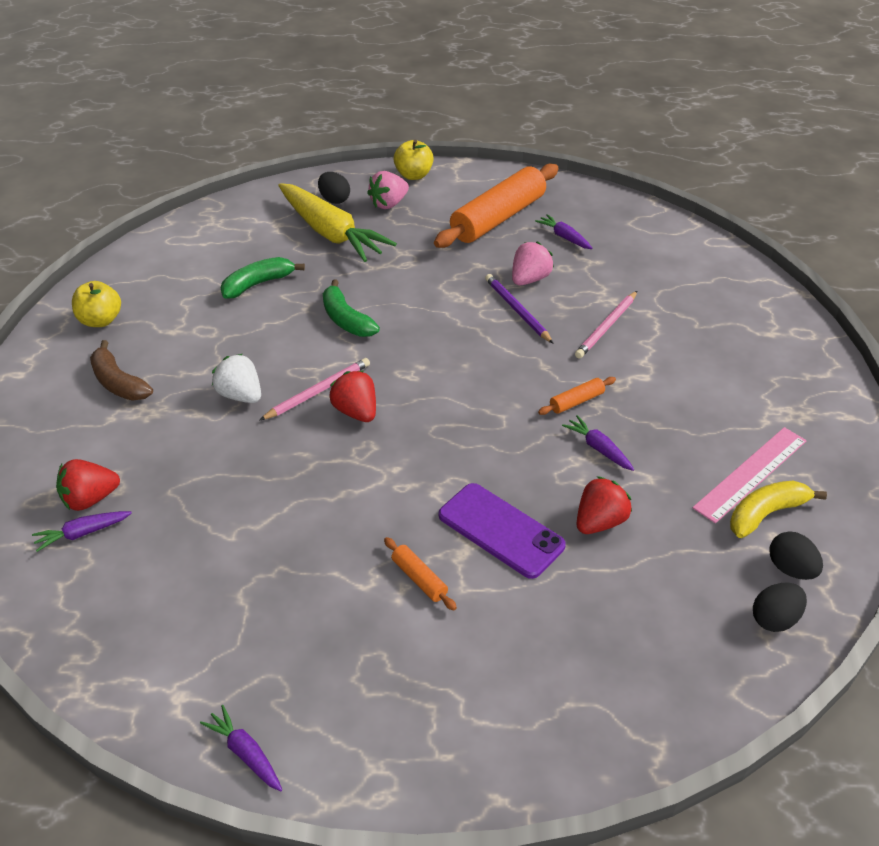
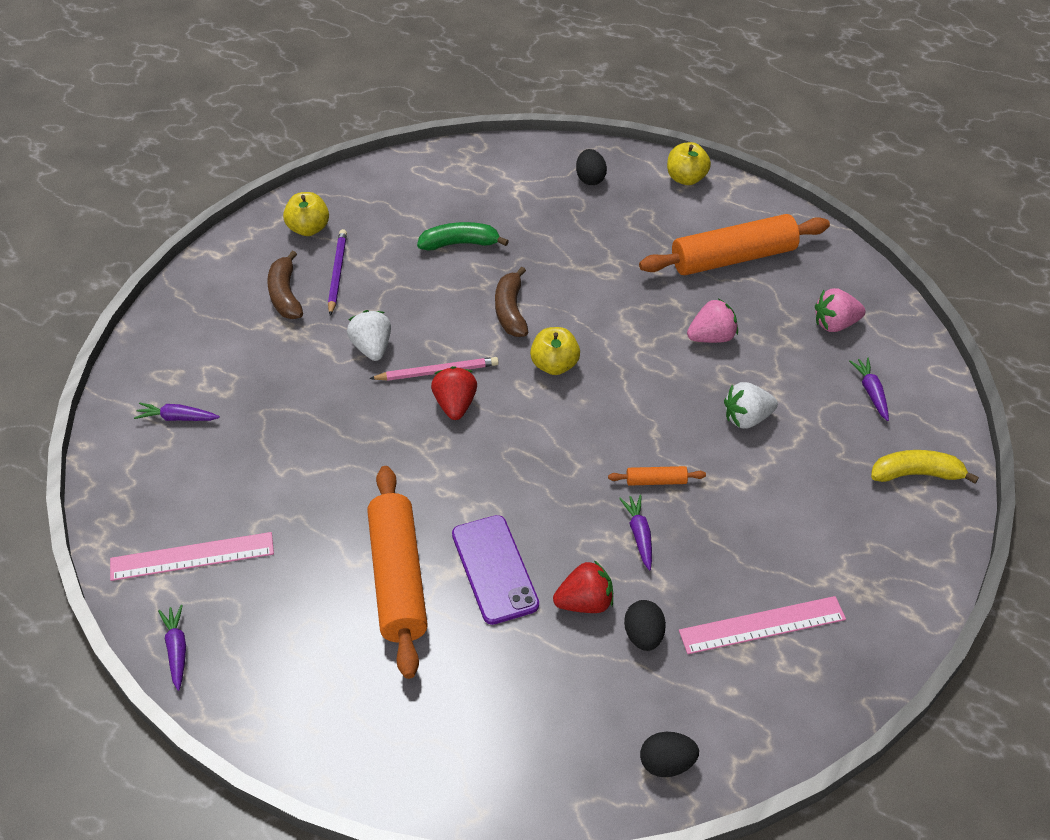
camera: 30 degrees right, 5 degrees up
red strawberry [56,459,120,511] -> none
yellow carrot [278,183,397,262] -> none
green banana [323,280,380,337] -> brown banana [495,267,528,337]
pink strawberry [367,171,409,209] -> pink strawberry moved to [815,288,866,332]
orange rolling pin [384,537,457,611] -> orange rolling pin [367,466,428,679], size x2.40
purple pencil [485,274,554,344] -> purple pencil moved to [328,229,347,316]
purple carrot [535,214,593,249] -> purple carrot moved to [849,357,889,421]
pink pencil [575,291,637,359] -> white strawberry [724,382,778,429]
yellow banana [730,481,827,538] -> yellow banana moved to [871,450,979,484]
black egg [769,531,823,580] -> black egg moved to [624,600,666,651]
none -> pink ruler [110,532,274,581]
none -> yellow apple [530,327,580,375]

